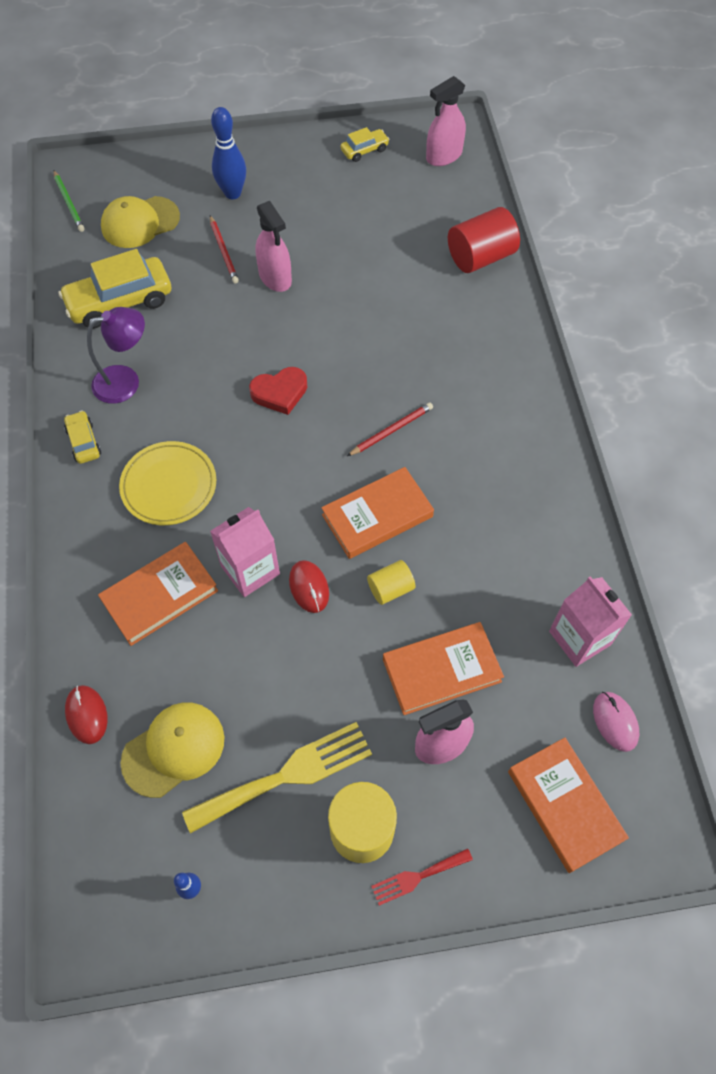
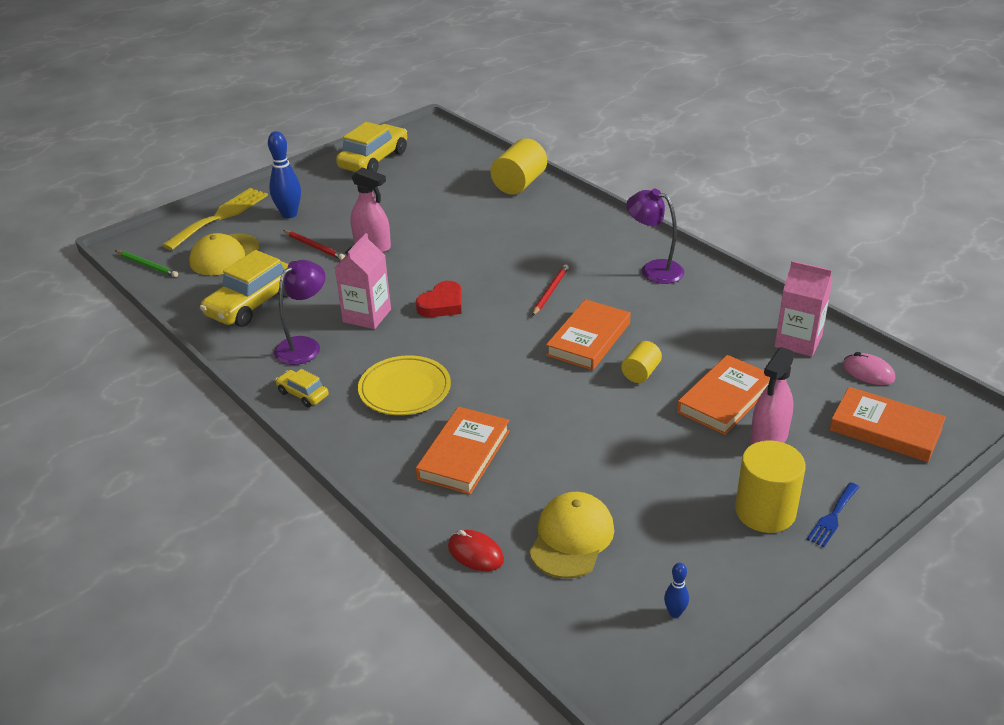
camera: 30 degrees left, 25 degrees down
yellow fork [182,722,372,834] -> yellow fork moved to [162,188,268,250]
pink carton [210,507,280,597] -> pink carton moved to [335,233,391,329]
red mouse [289,560,329,613] -> none
yellow car [341,127,390,162] -> yellow car [336,122,407,172], size x2.00
red fork [371,848,473,906] -> blue fork [807,482,859,547]
pink spray bottle [426,76,466,166] -> none
red cylinder [448,207,520,273] -> yellow cylinder [490,138,547,195]
none -> purple lamp [626,189,684,284]

